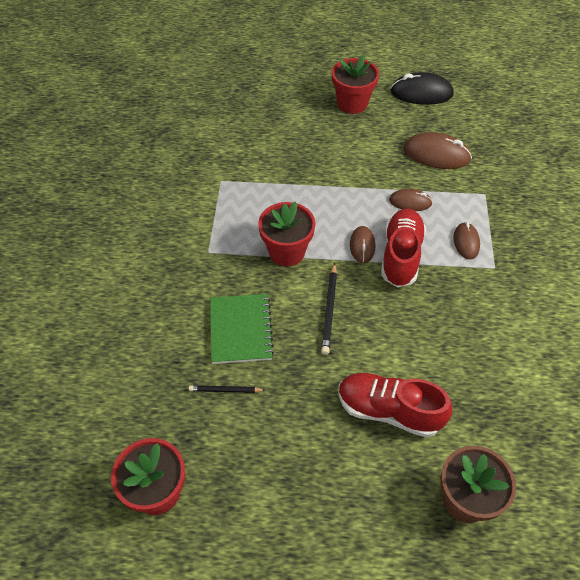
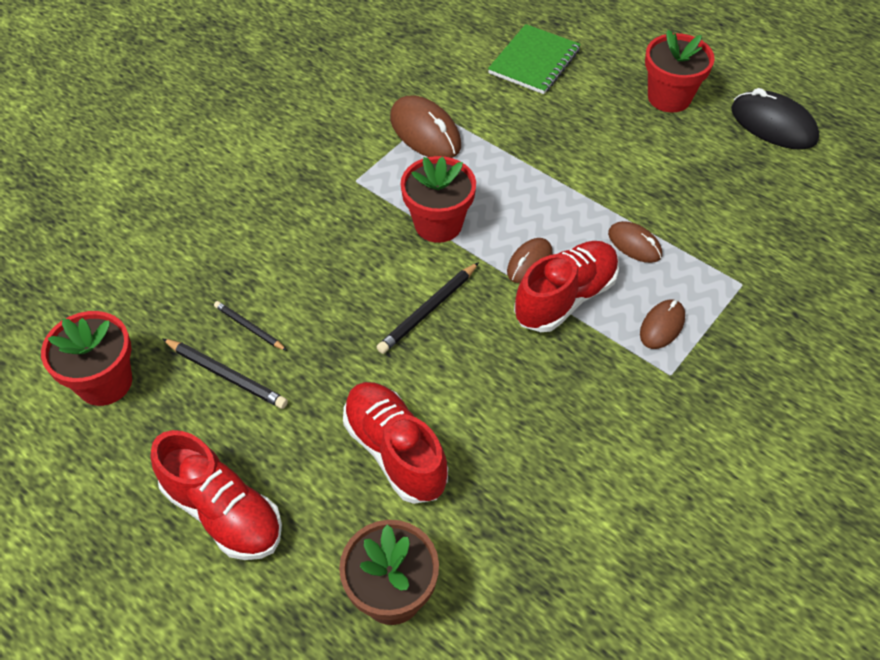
camera: 35 degrees right, 0 degrees up
green notebook [210,294,274,364] -> green notebook moved to [488,24,581,94]
brown mouse [403,132,472,169] -> brown mouse moved to [390,96,461,158]
none -> red shoe [151,430,282,560]
none -> black pencil [162,338,288,409]

